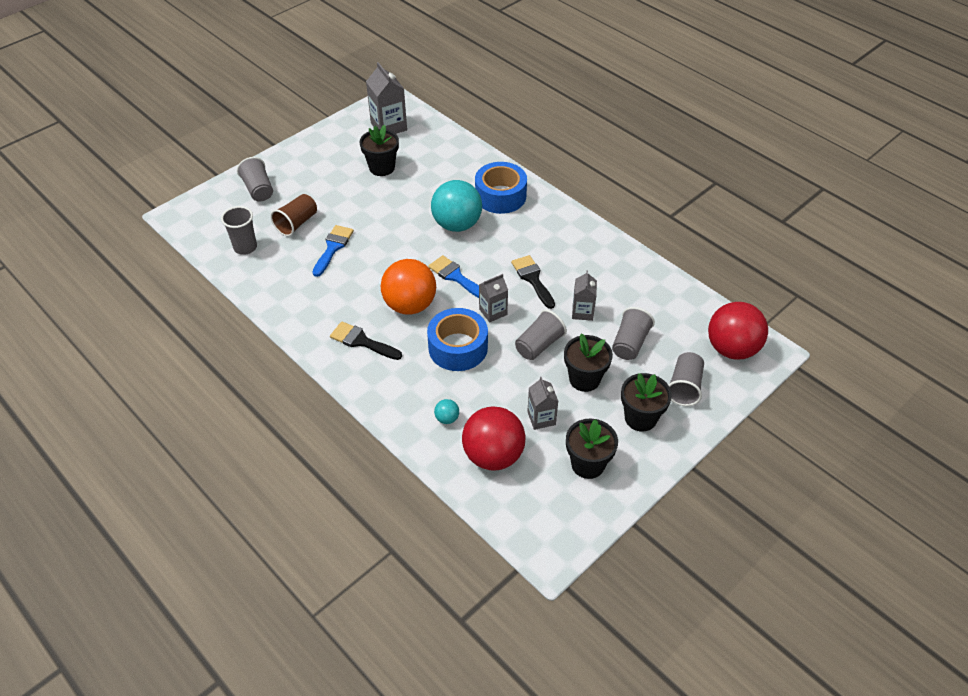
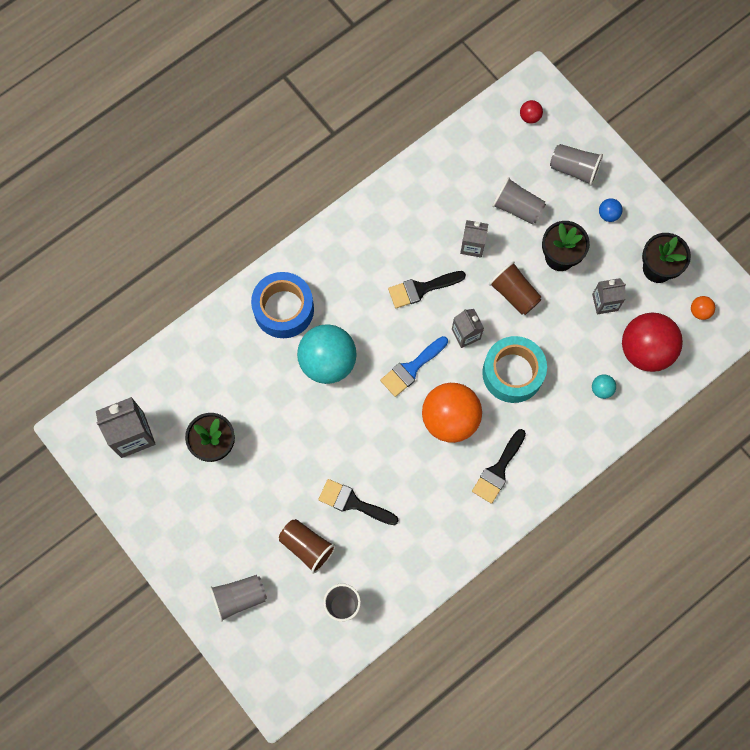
camera: 85 degrees left, 25 degrees up
blue brush [312,225,354,277] -> black brush [318,479,399,525]
blue tape [427,308,488,371] -> turquoise tape [482,336,547,403]
grey cup [515,310,567,360] -> brown cup [489,261,541,315]
black flower pot [621,373,672,432] -> blue ball [599,198,623,222]
red ball [708,302,768,359] -> red ball [520,100,543,124], size x0.41
none -> orange ball [691,296,715,320]

